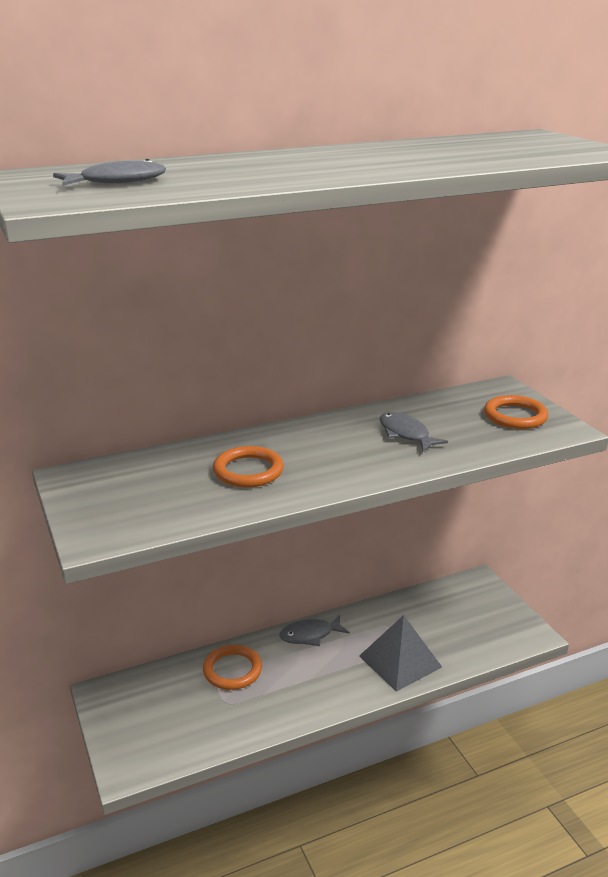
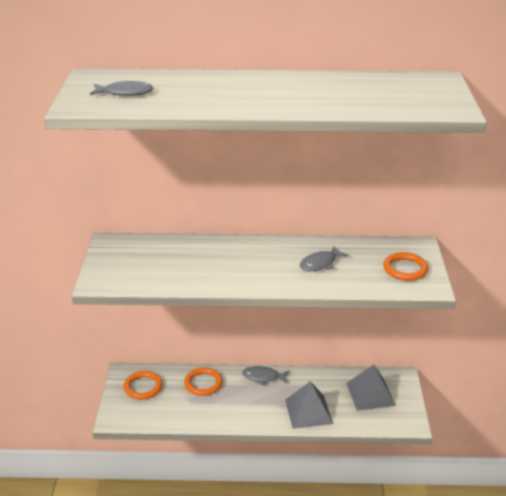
camera: 25 degrees right, 5 degrees up
orange ring [213,446,284,488] -> orange ring moved to [124,371,162,399]
grey fish [380,412,448,452] -> grey fish turned 120 degrees counterclockwise [300,246,349,271]
none -> grey pyramid [346,364,396,411]

